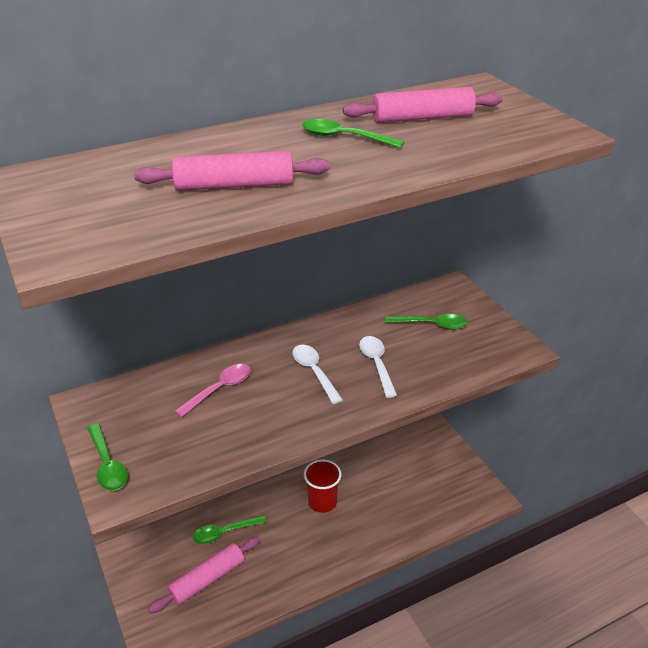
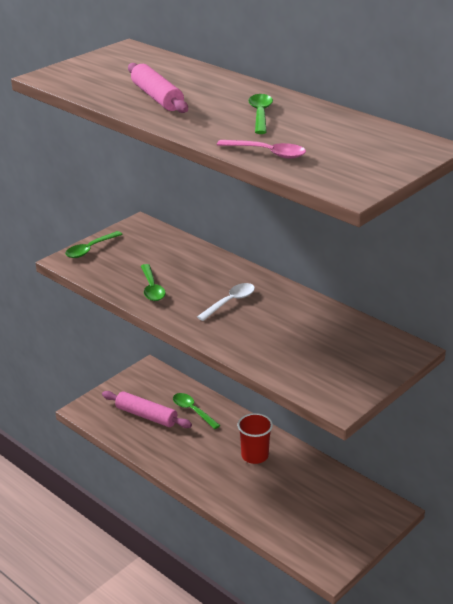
camera: 70 degrees right, 5 degrees down
pink spoon [175,364,251,417] -> pink spoon moved to [217,140,306,159]
pink rolling pin [343,87,503,123] -> none
white spoon [359,336,397,398] -> none
green spoon [385,314,468,330] -> green spoon moved to [141,264,166,301]

